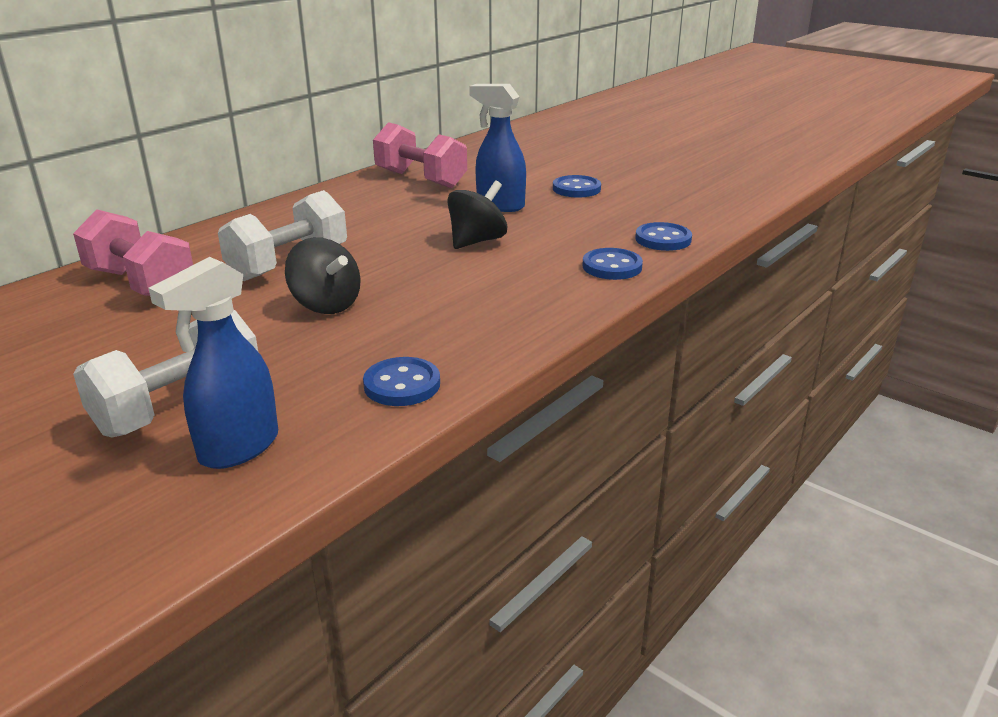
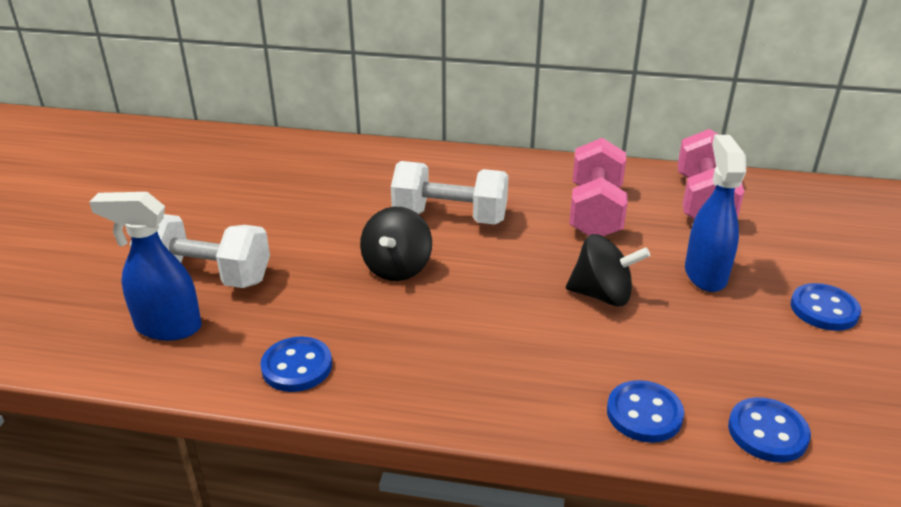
camera: 60 degrees right, 5 degrees up
pink dumbbell [73,209,193,296] -> pink dumbbell moved to [569,138,628,236]

